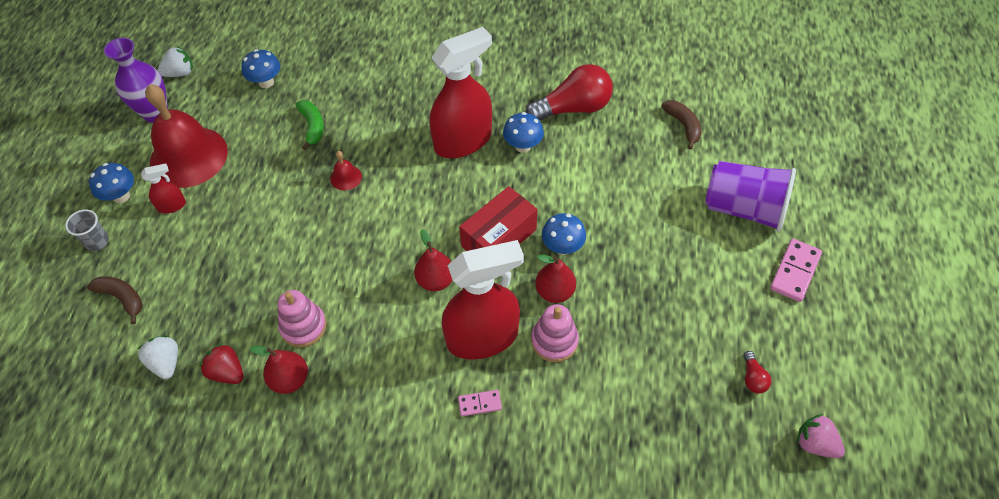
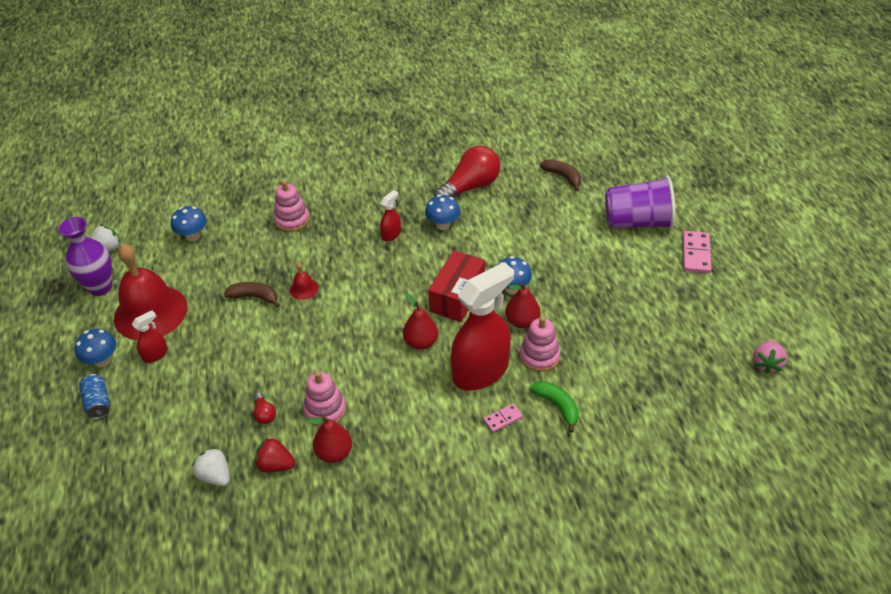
camera: 20 degrees left, 10 degrees down
grey cup [65,209,109,251] -> blue can [79,374,110,419]
brown banana [87,276,143,324] -> brown banana moved to [224,282,280,307]
green banana [296,100,324,150] -> green banana moved to [530,381,579,433]
red spray bottle [429,27,492,158] -> red spray bottle [380,190,401,242], size x0.43
red light bulb [744,351,771,394] -> red light bulb moved to [254,393,276,424]
pink strawberry [797,414,845,458] -> pink strawberry turned 90 degrees counterclockwise [753,340,787,374]
none -> pink stacking toy [274,180,309,232]

